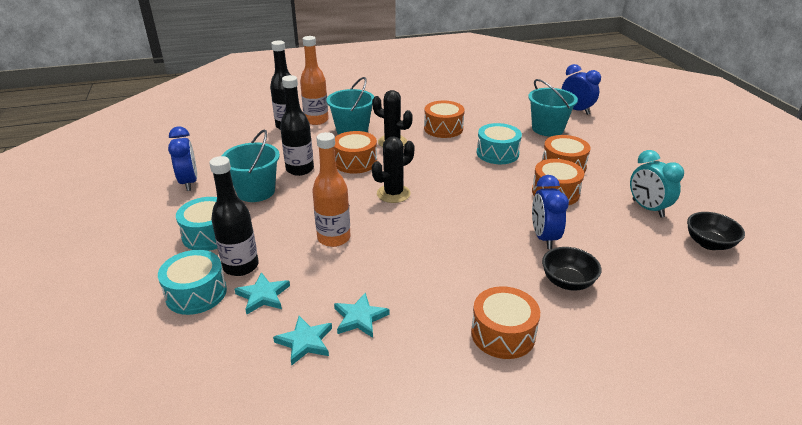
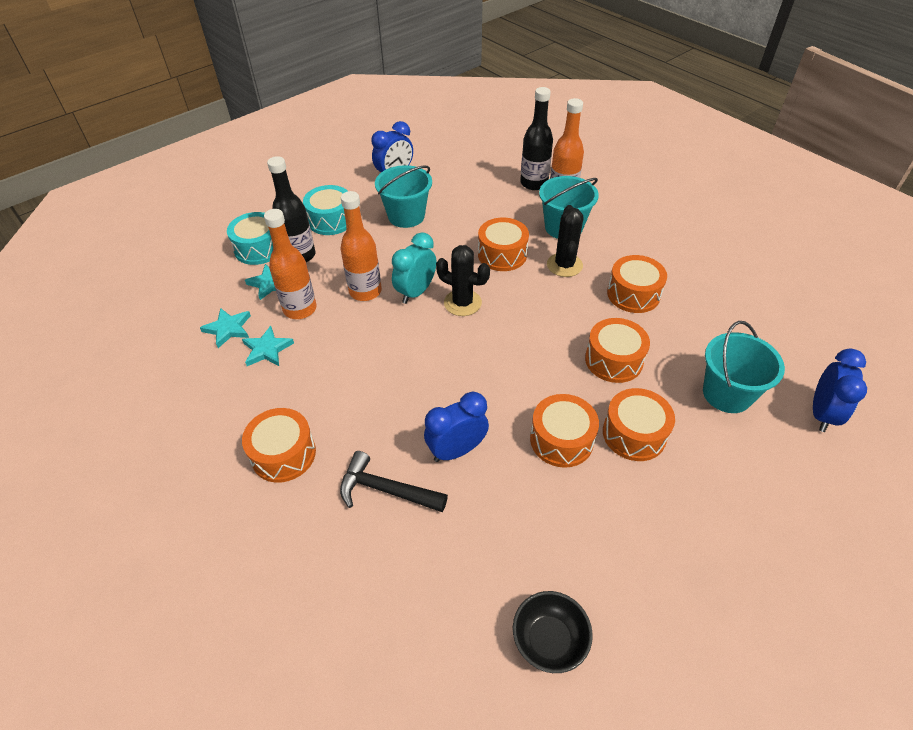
camera: 65 degrees right, 15 degrees up
black bottle [280,75,314,176] -> none
turquoise drum [477,123,522,164] -> orange drum [585,318,650,383]
black bowl [542,247,601,291] -> black hammer [340,451,448,512]
turquoise clock [630,150,684,218] -> turquoise clock moved to [392,232,436,304]
none -> orange bottle [264,209,317,319]

